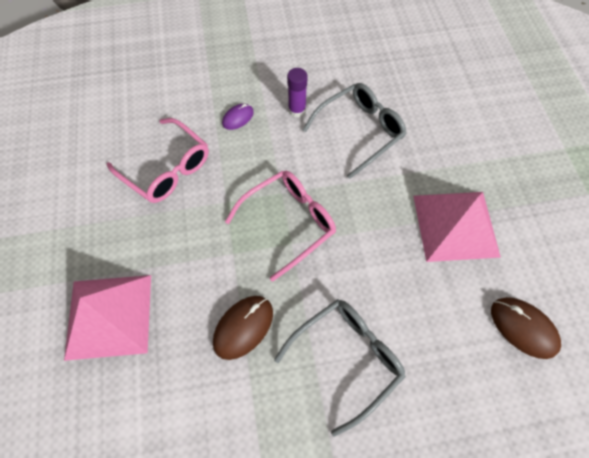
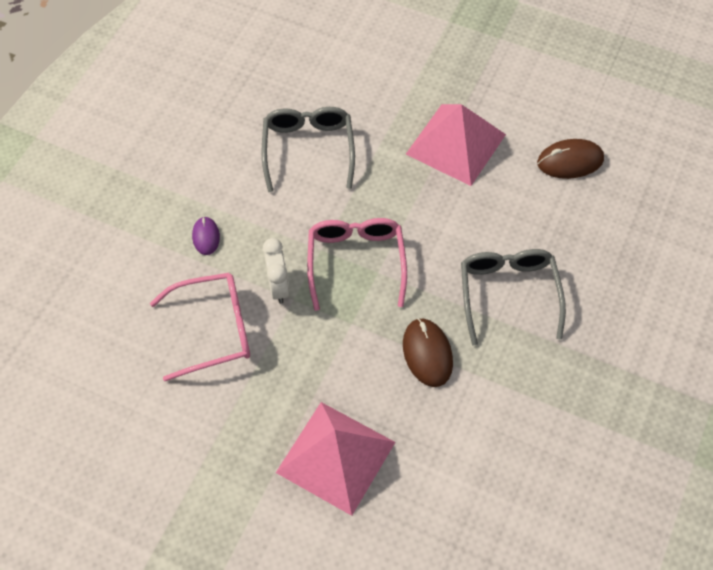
camera: 55 degrees left, 5 degrees down
purple glue stick [287,68,308,117] -> none
none -> white clock [263,238,290,304]

